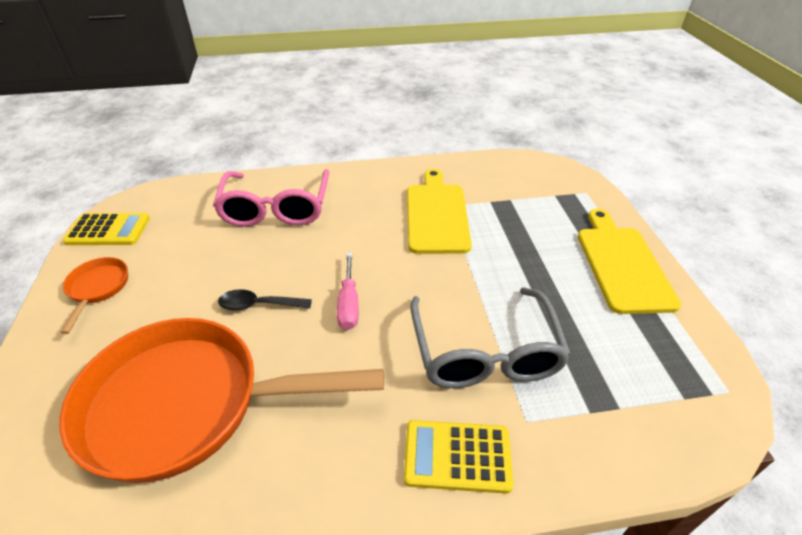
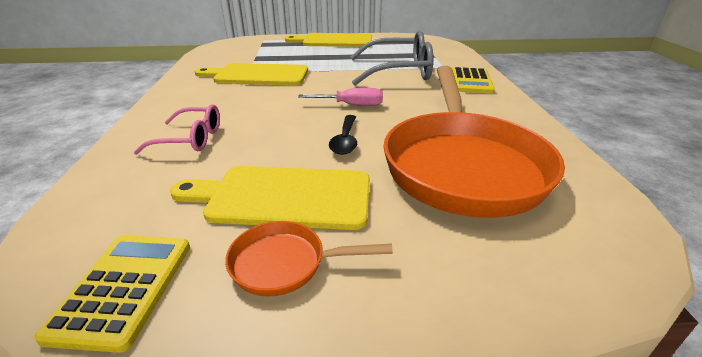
camera: 85 degrees left, 10 degrees down
pink glasses [213,169,329,227] -> pink glasses [134,104,220,155], size x0.59
none -> yellow cutting board [170,166,370,230]

